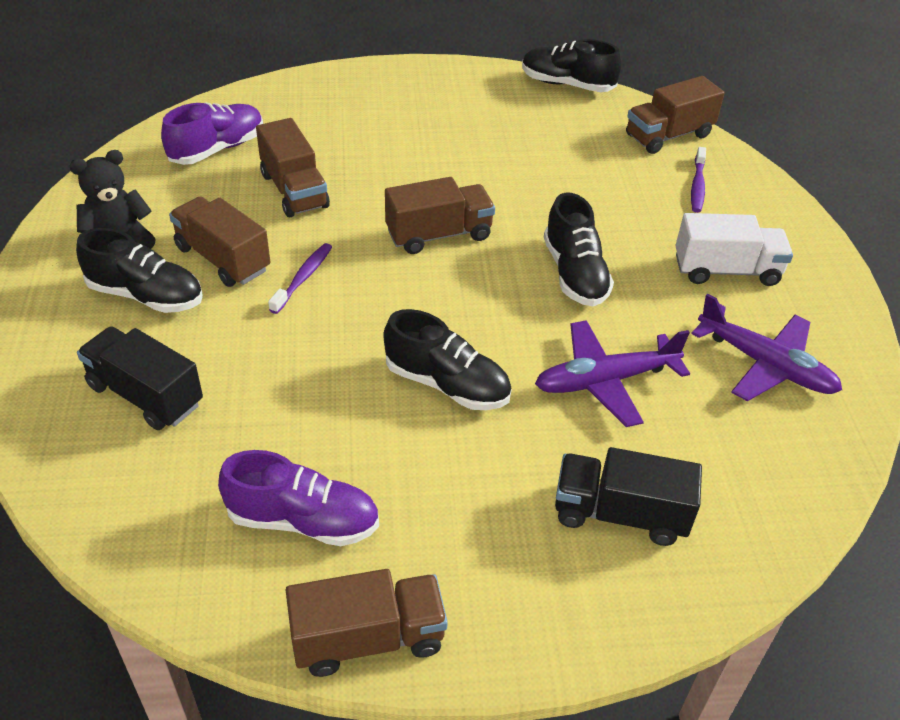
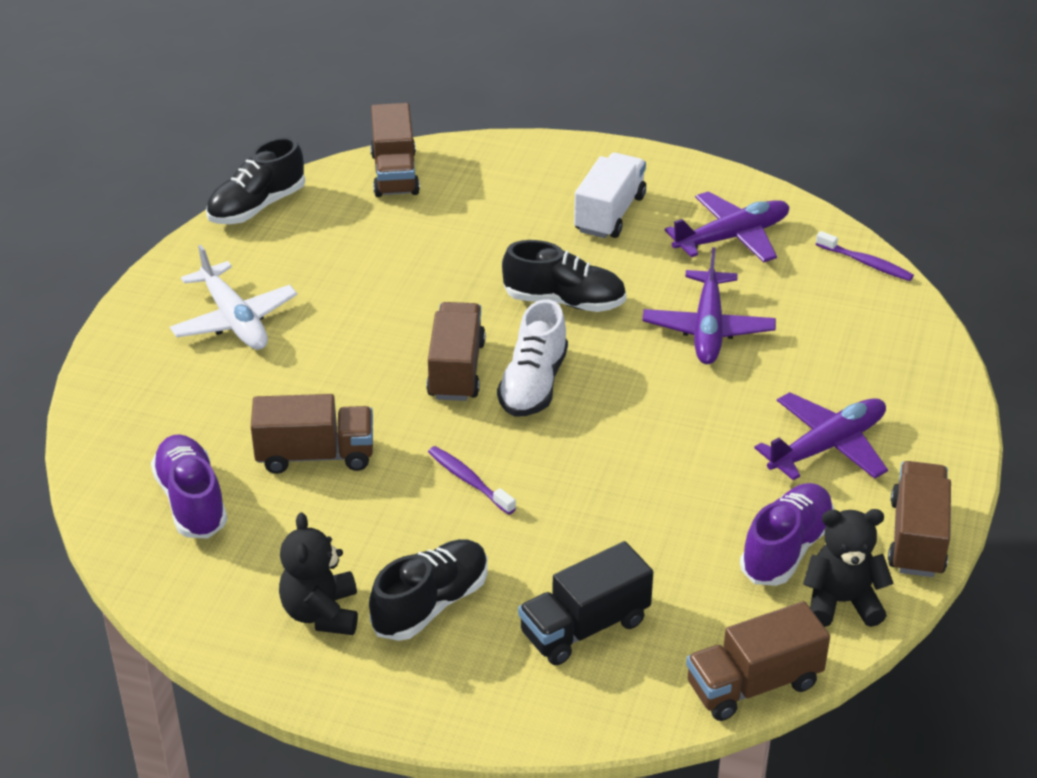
camera: 65 degrees left, 5 degrees down
brown truck [169,196,270,287] -> brown truck moved to [686,601,830,721]
black shoe [384,309,512,410] -> none
black truck [555,447,702,546] -> none
purple toothbrush [691,147,706,213] -> purple toothbrush moved to [816,231,914,281]
none -> white plane [170,245,297,350]
none -> white shoe [497,299,568,417]
none -> purple plane [754,392,888,480]
none -> black teddy bear [803,509,894,627]

